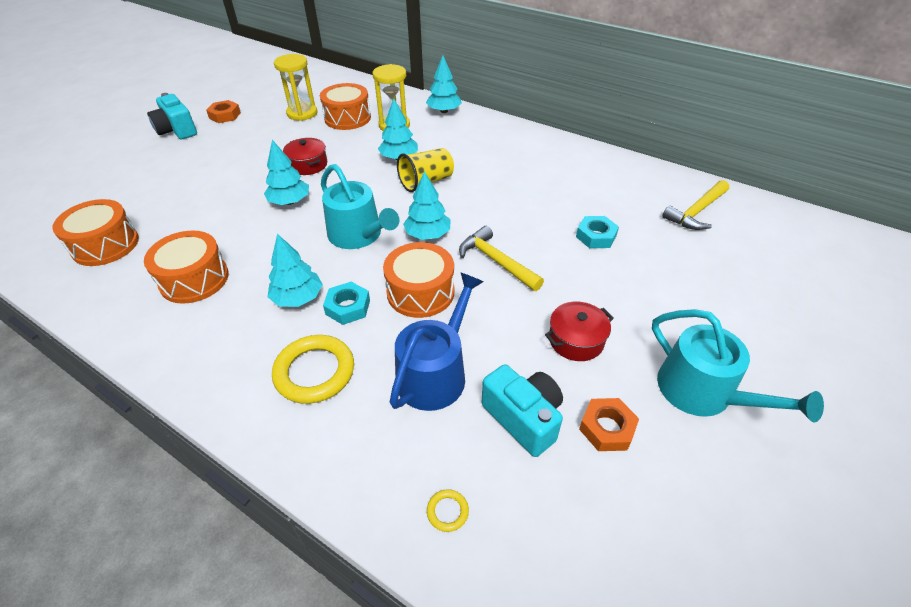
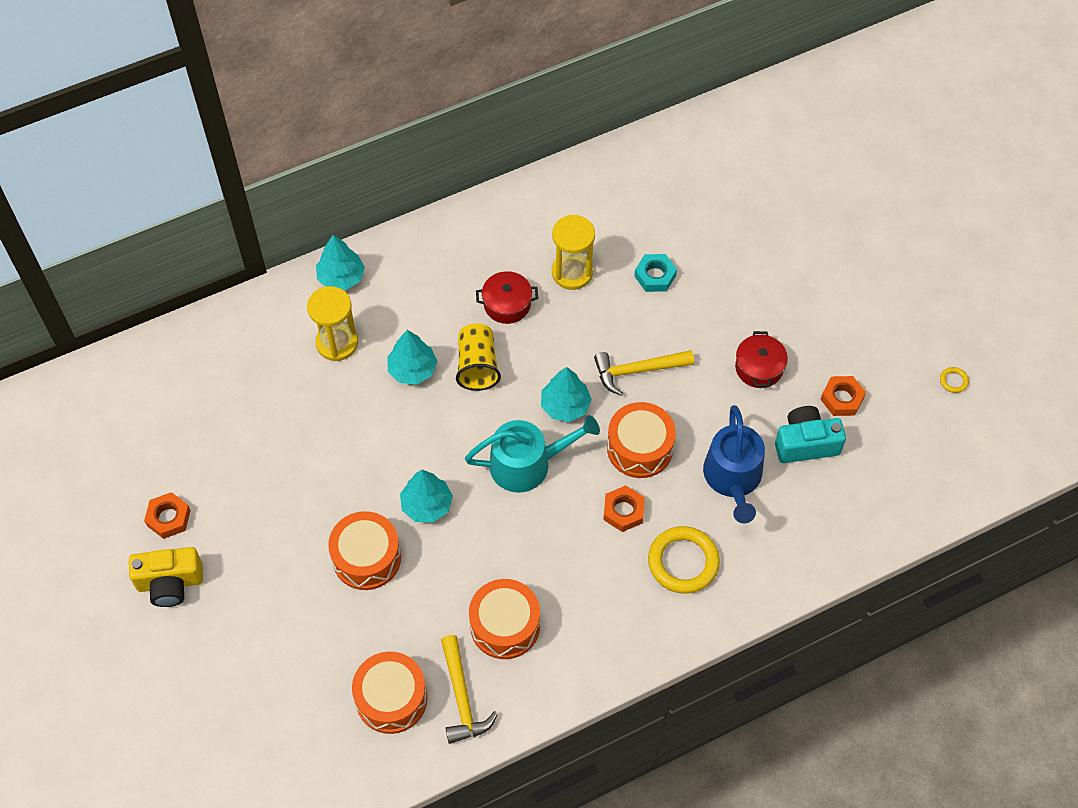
camera: 60 degrees left, 15 degrees up
turquoise camera [147,93,197,139] -> yellow camera [129,547,203,607]
turquoise tree [268,234,323,307] -> none
yellow hourglass [274,54,318,121] -> yellow hourglass moved to [552,215,595,290]
red pot [283,138,327,175] -> red pot moved to [476,271,538,324]
orange drum [320,83,371,130] -> orange drum moved to [328,511,401,590]
turquoise nut [323,282,370,325] -> orange nut [603,485,645,532]
blue watering can [390,273,484,411] -> blue watering can turned 150 degrees counterclockwise [703,405,765,523]
yellow ring [427,489,469,532] -> yellow ring moved to [940,367,969,393]
turquoise watering can [652,309,824,423] -> none
yellow hammer [662,180,729,230] -> yellow hammer moved to [441,635,498,744]

